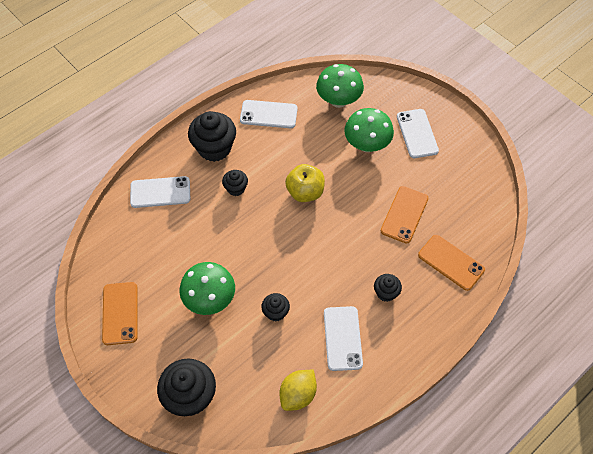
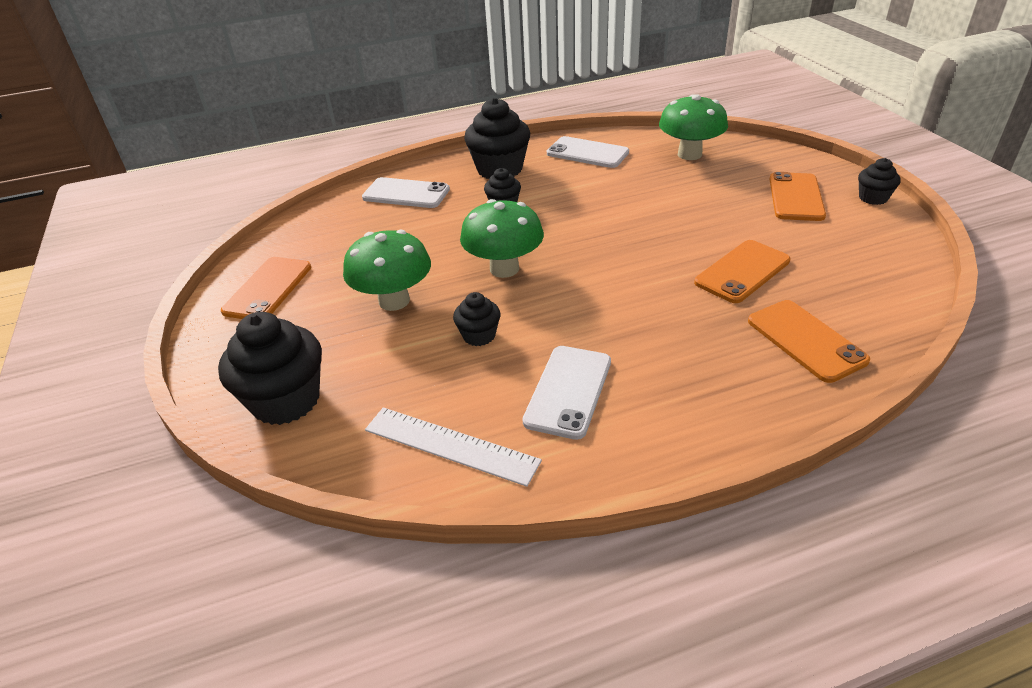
camera: 25 degrees right, 20 degrees down
yellow lemon [280,370,317,411] -> white ruler [365,407,542,487]
yellow apple [285,164,325,202] -> none
green mushroom [344,108,394,152] -> green mushroom moved to [460,199,544,278]
black cupcake [374,274,402,302] -> black cupcake moved to [858,158,901,205]
white phone [397,109,439,158] -> orange phone [770,172,826,221]

